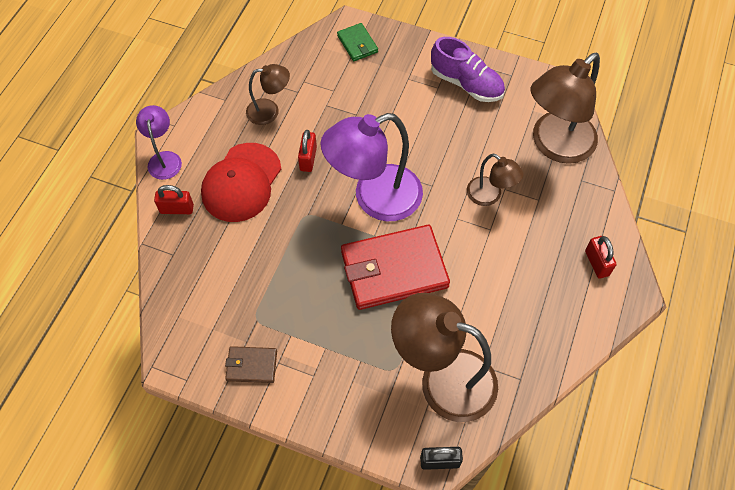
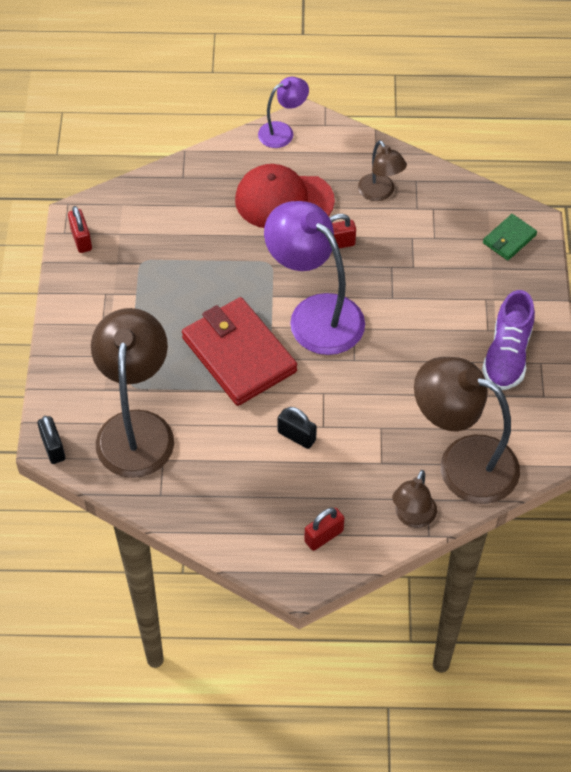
camera: 70 degrees right, 5 degrees down
red padlock [154,185,194,214] -> red padlock moved to [68,206,92,253]
brown wallet [225,346,277,383] -> none
brown lamp [467,154,524,206] -> brown lamp moved to [392,470,437,528]
none -> black padlock [278,407,317,449]

